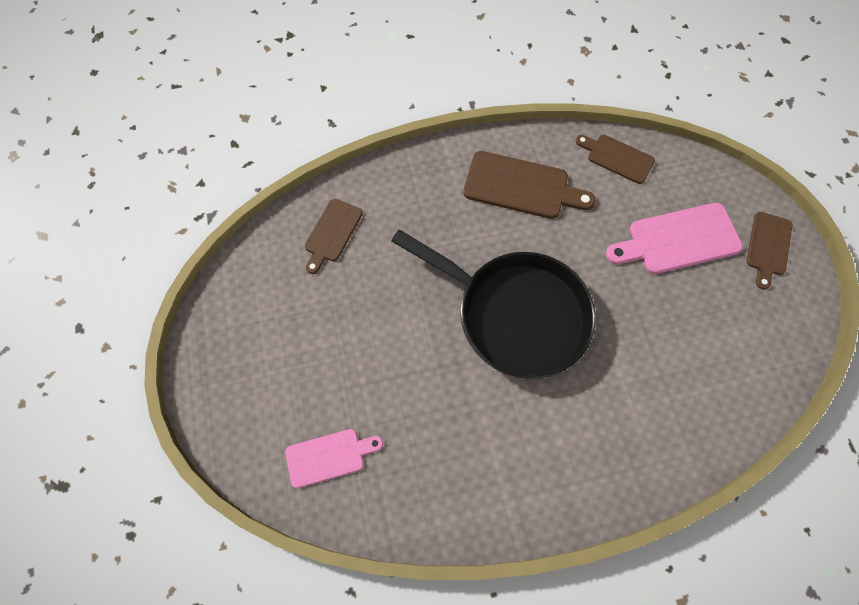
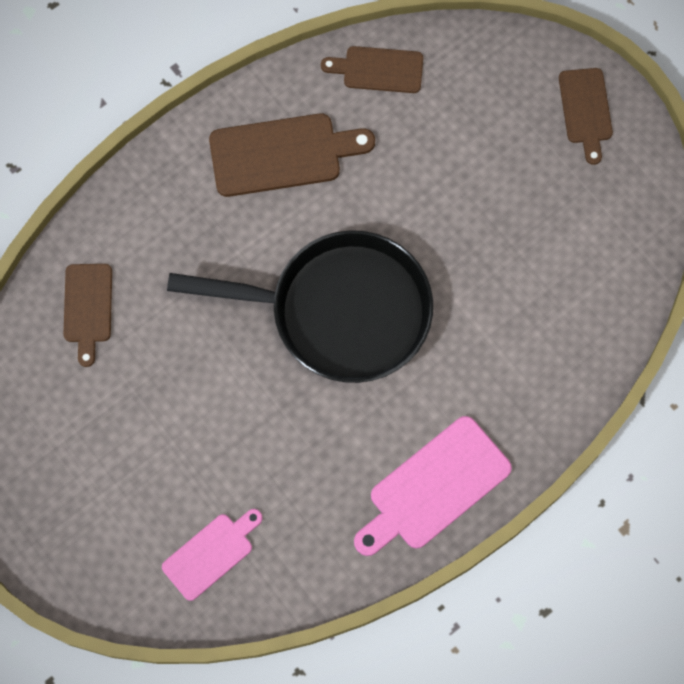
camera: 25 degrees left, 5 degrees up
pink cutting board [606,203,743,274] -> pink cutting board moved to [354,416,512,556]

